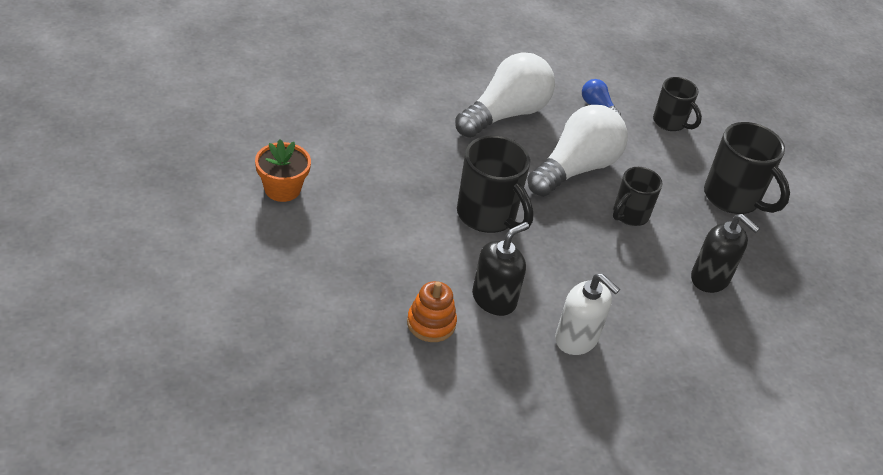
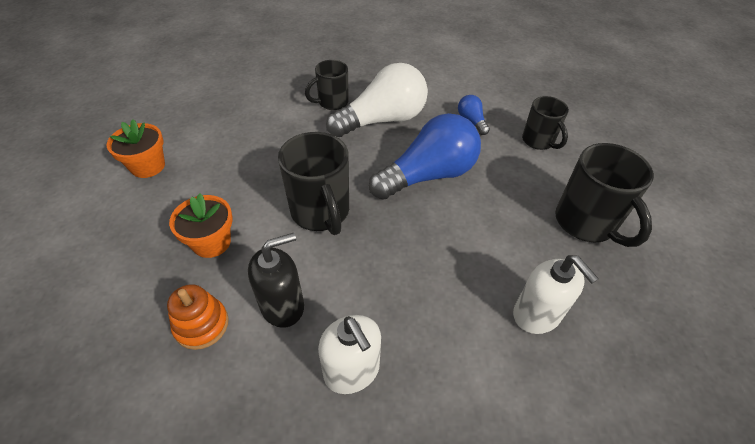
camera: 20 degrees right, 5 degrees up
white light bulb [527,105,628,197] -> blue light bulb [369,113,481,200]
black mug [613,167,662,226] -> black mug moved to [305,60,349,110]
black soap dispenser [691,214,760,293] -> white soap dispenser [513,255,599,334]
none -> orange flower pot [169,193,233,258]

